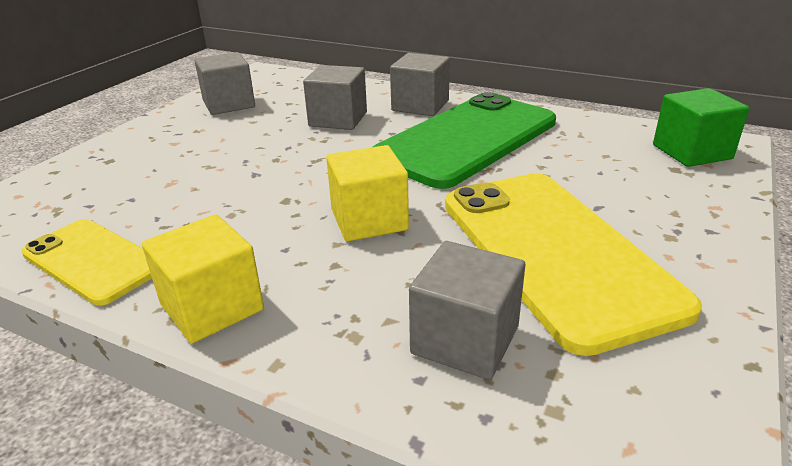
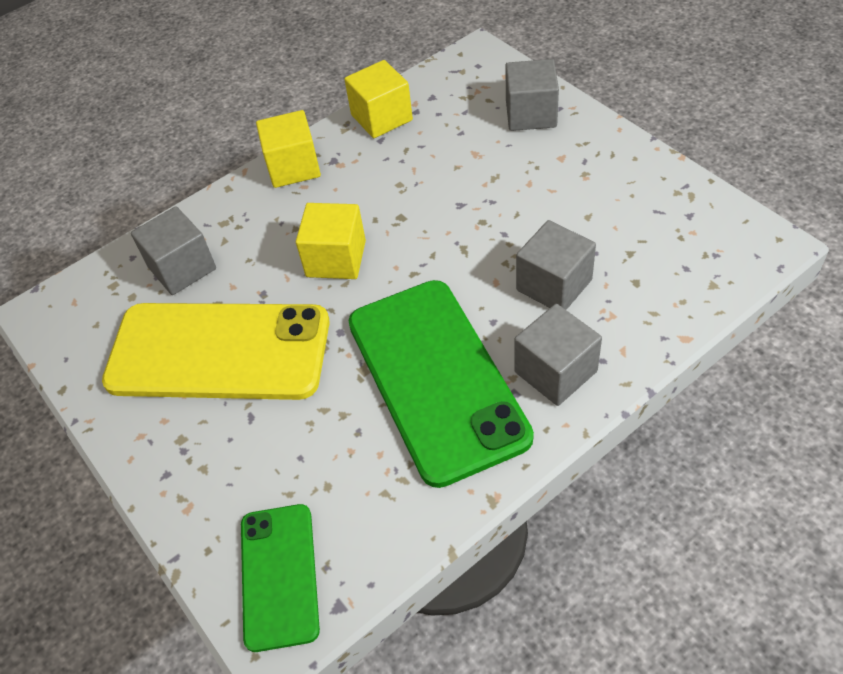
camera: 120 degrees right, 20 degrees up
yellow phone [21,219,152,306] -> yellow cube [344,60,413,138]
grey cube [194,52,255,115] -> grey cube moved to [505,59,559,131]
green cube [653,88,749,167] -> green phone [241,504,320,652]

